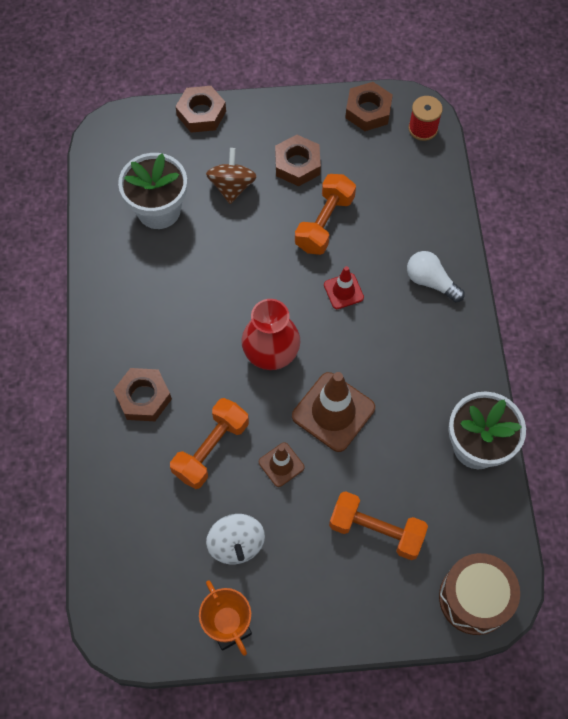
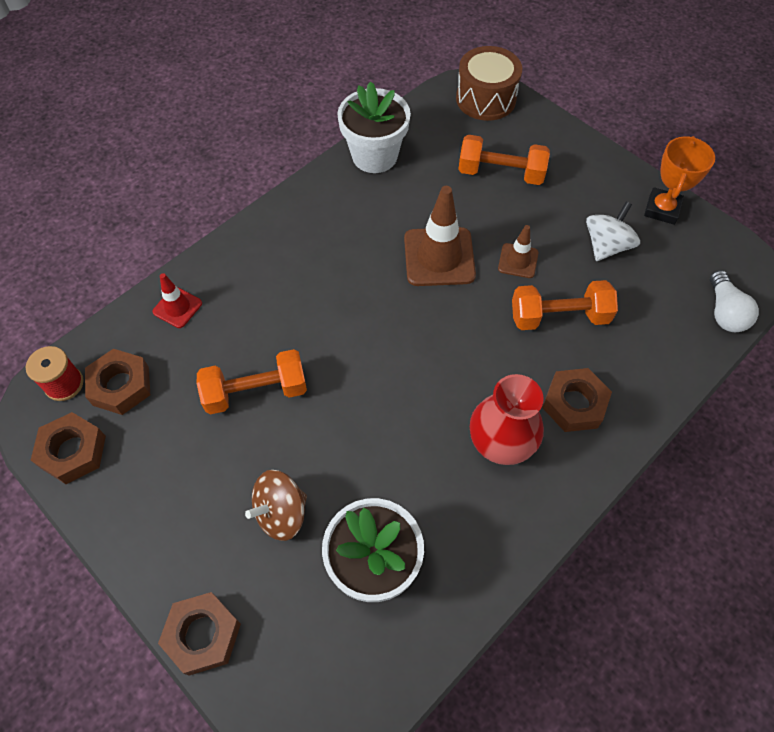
camera: 130 degrees left, 5 degrees down
red vase [241,299,300,370] -> red vase moved to [470,374,544,465]
brown nut [275,135,321,186] -> brown nut moved to [85,349,150,415]
red traffic cone [324,266,364,309] -> red traffic cone moved to [152,273,202,328]
orange dumbbell [329,491,428,560] -> orange dumbbell turned 60 degrees counterclockwise [458,135,550,185]
white light bulb [407,251,464,302] -> white light bulb moved to [710,270,759,332]

